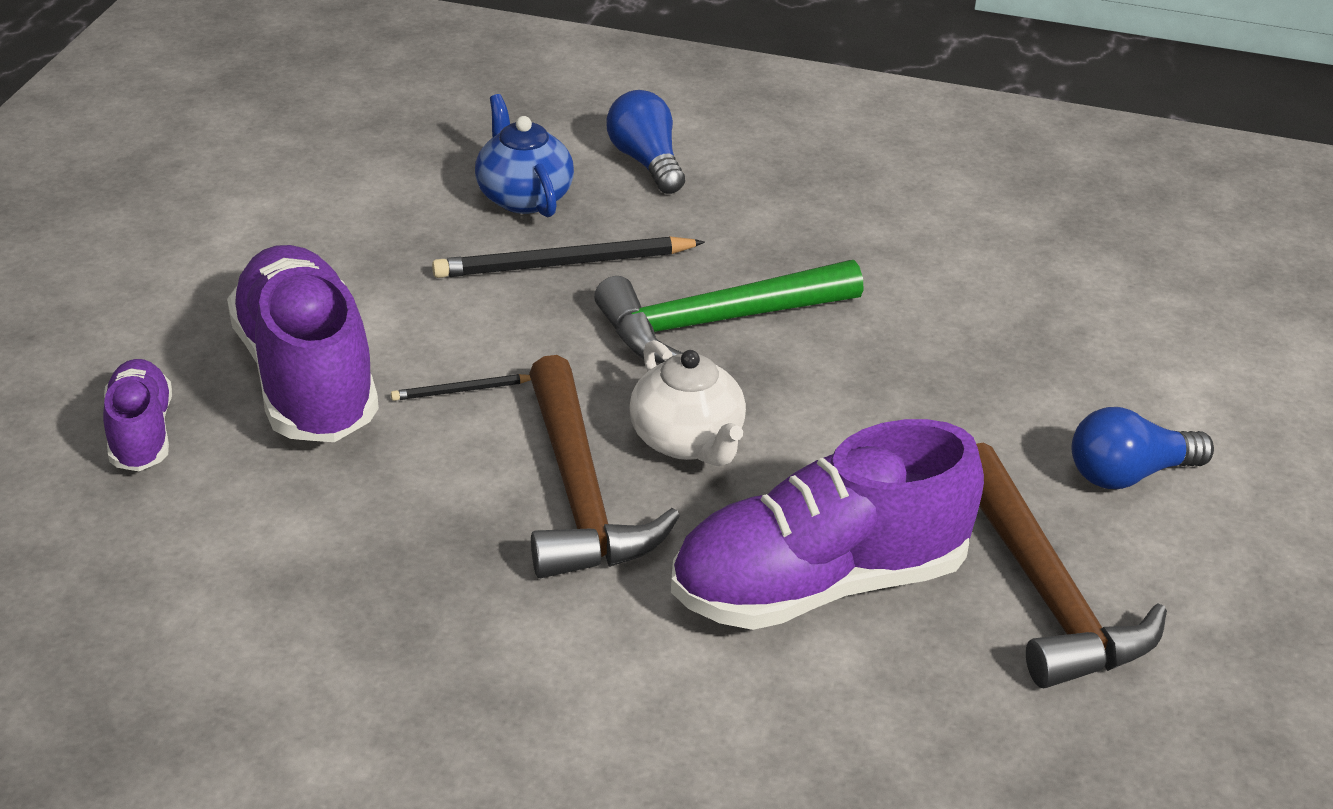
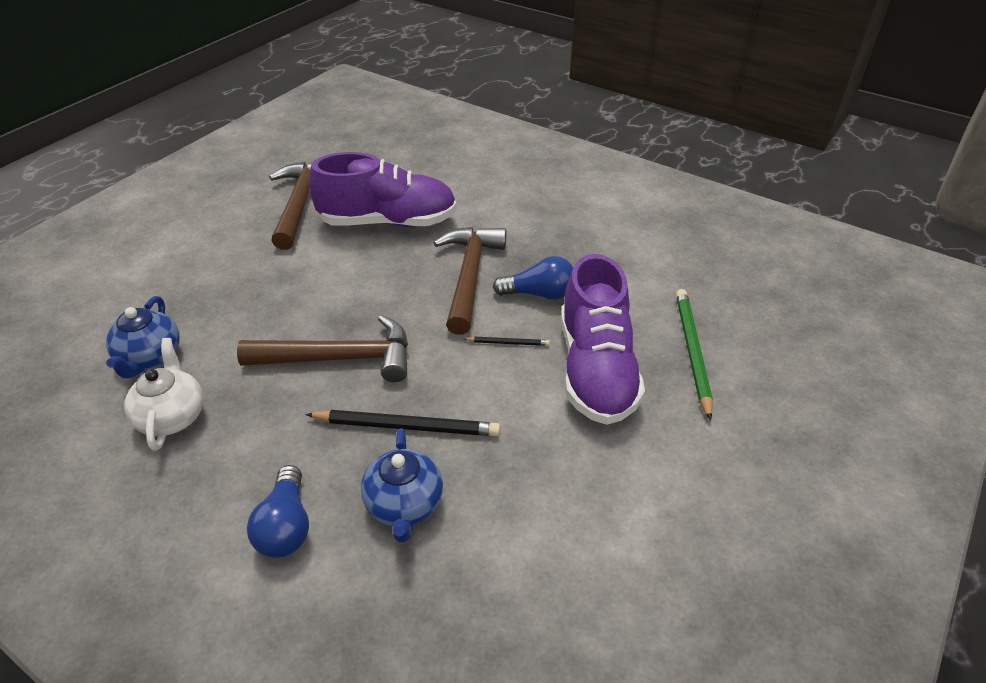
camera: 160 degrees left, 5 degrees up
purple shoe [103,359,172,471] -> green pencil [676,289,713,421]
green hammer [594,260,864,364] -> brown hammer [237,315,408,382]
white teapot [629,340,746,466] -> white teapot moved to [124,338,203,451]
blue light bulb [1071,407,1214,489] -> blue light bulb moved to [493,256,573,300]
none -> blue teapot [106,296,180,378]

